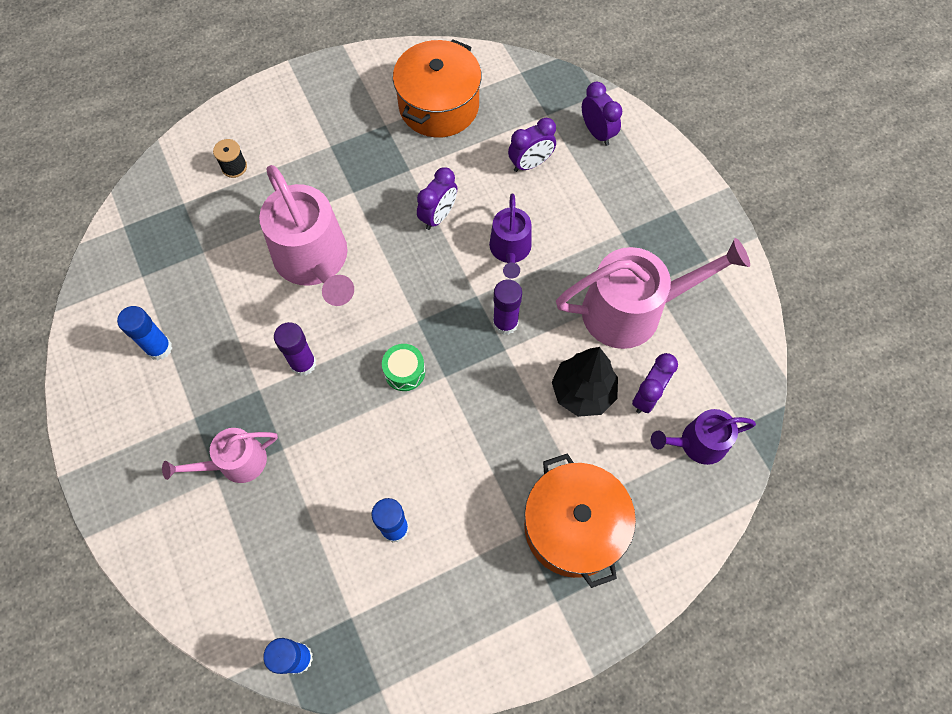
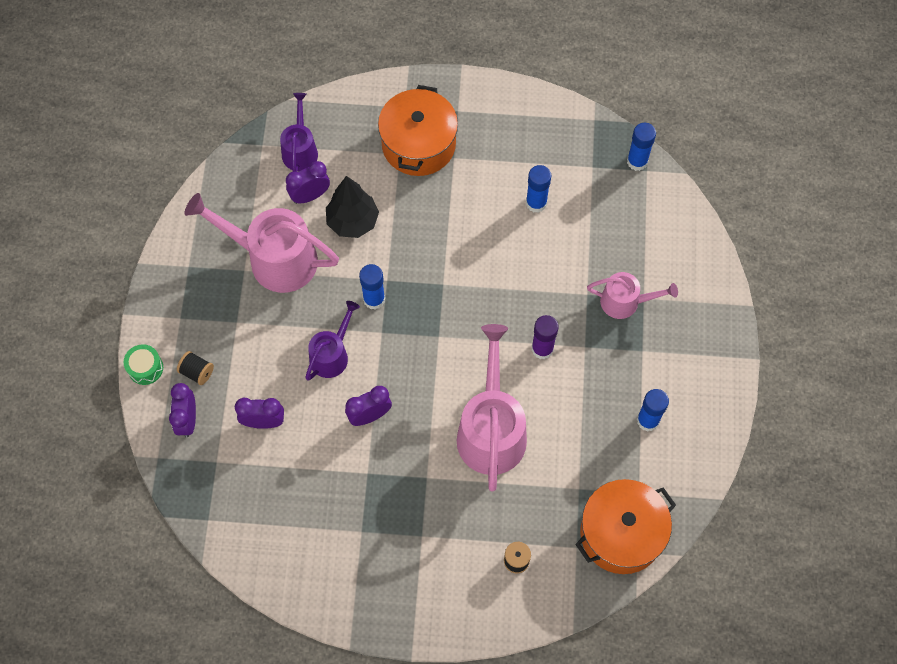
camera: 150 degrees left, 0 degrees up
green drum [382,344,425,391] -> green drum moved to [123,344,163,385]
orange pot [393,39,482,137] -> orange pot moved to [575,479,676,574]
purple glue stick [493,279,522,335] -> blue glue stick [359,264,385,310]
purple watering can [651,409,756,465] -> purple watering can turned 105 degrees counterclockwise [280,93,318,172]
none -> black spool [177,351,214,385]

